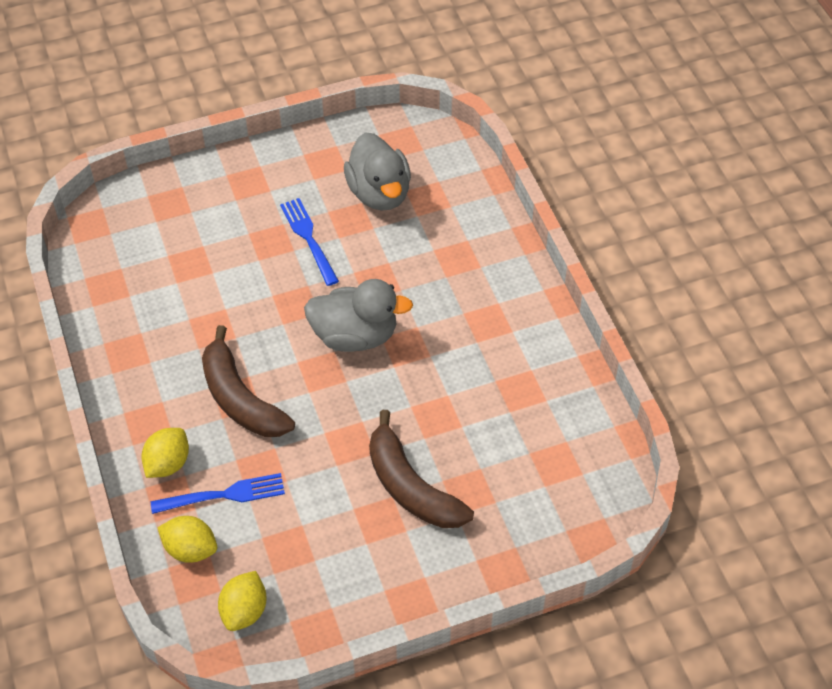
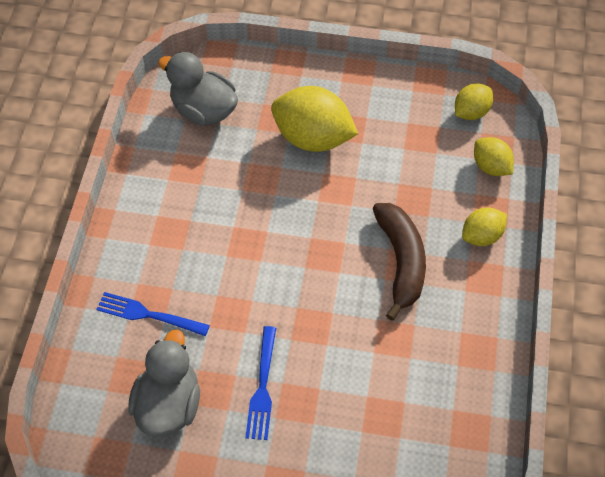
camera: 150 degrees left, 5 degrees up
blue fork [151,473,285,514] -> blue fork moved to [96,292,210,336]
grey duck [304,279,413,352] -> grey duck moved to [158,52,238,126]
brown banana [369,410,474,528] -> yellow lemon [271,86,358,152]

